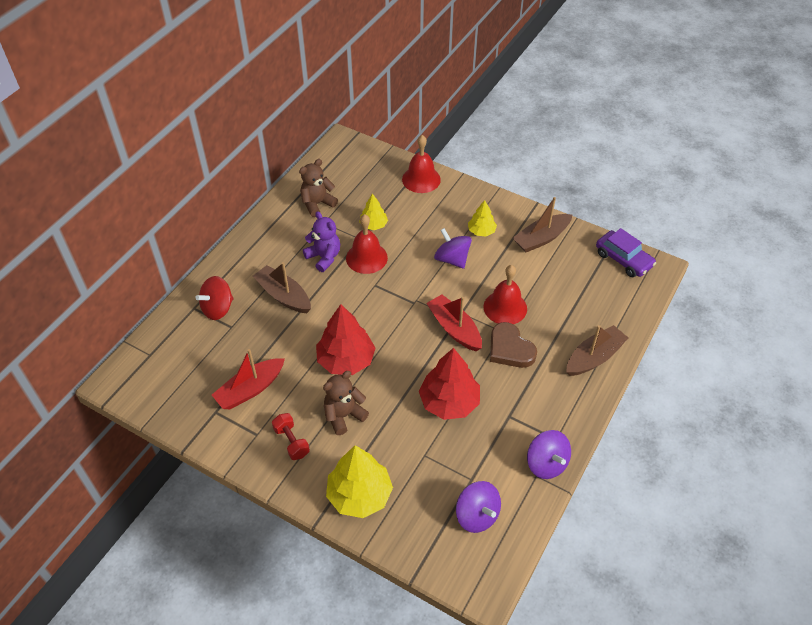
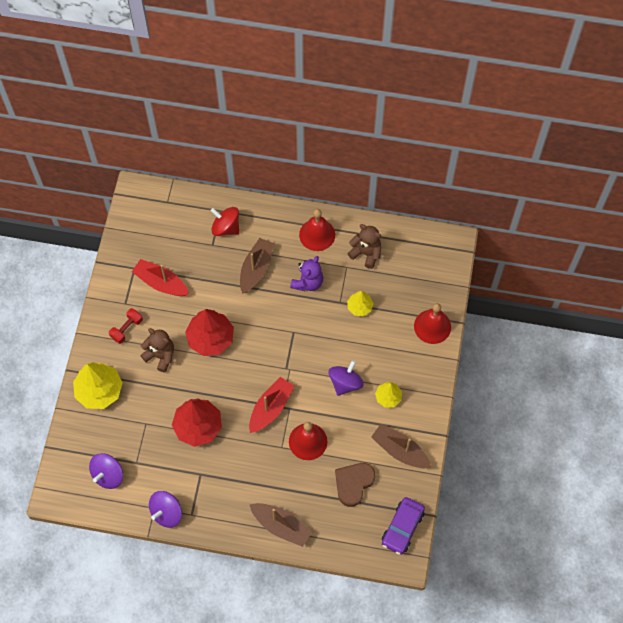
camera: 70 degrees right, 15 degrees up
red bell [346,214,388,274] -> red bell moved to [299,209,335,251]
brown heart [490,322,537,368] -> brown heart moved to [335,463,375,507]

